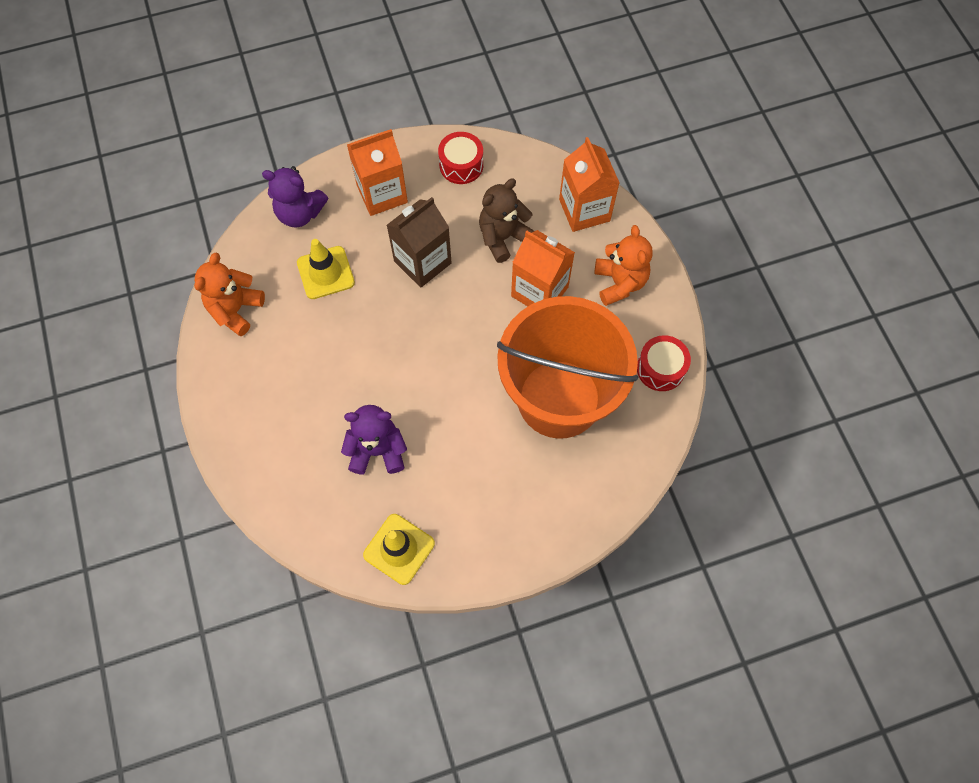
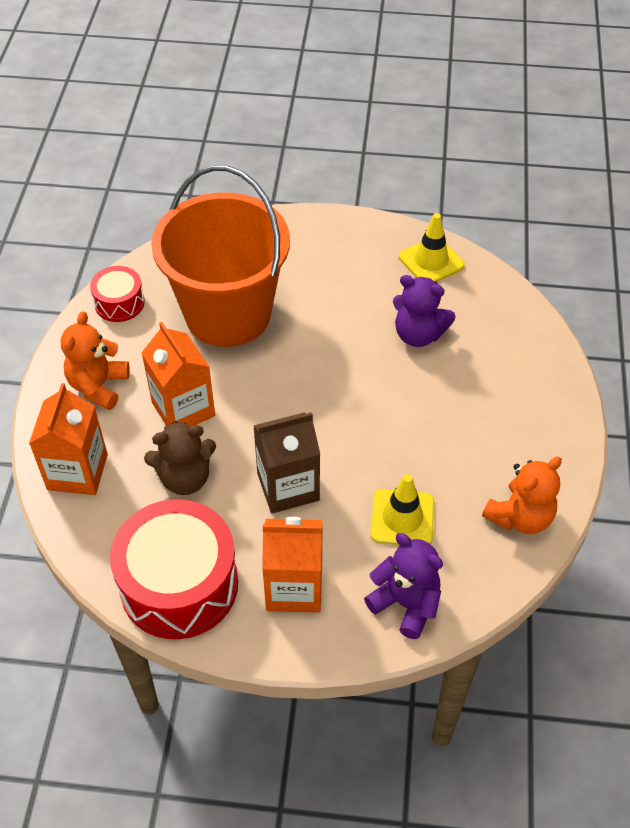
camera: 155 degrees left, 15 degrees down
red drum [438,132,483,184] -> red drum [110,499,238,639], size x1.97

